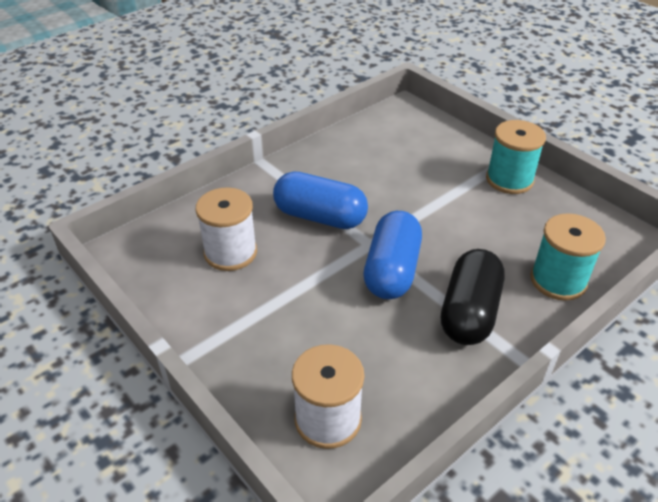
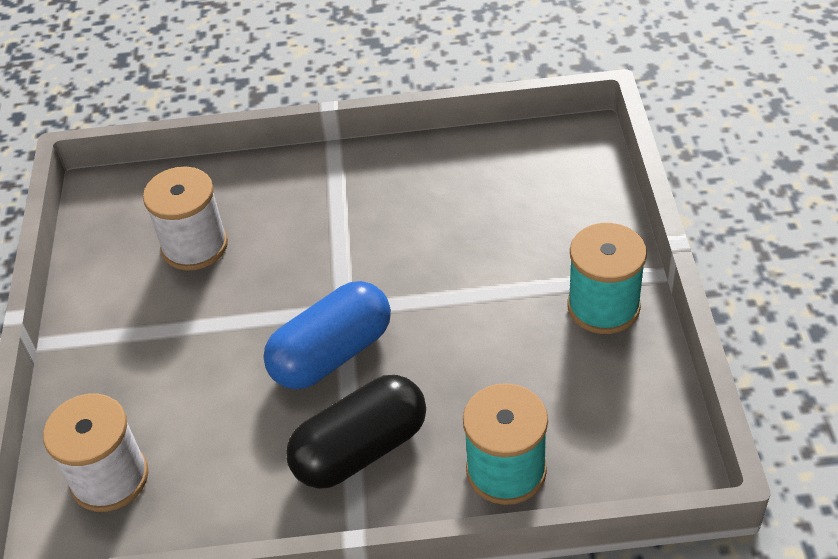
camera: 40 degrees right, 5 degrees up
blue capsule [273,171,368,229] -> none

